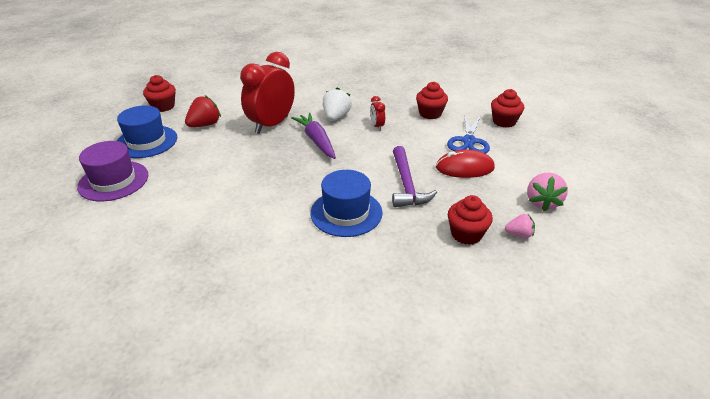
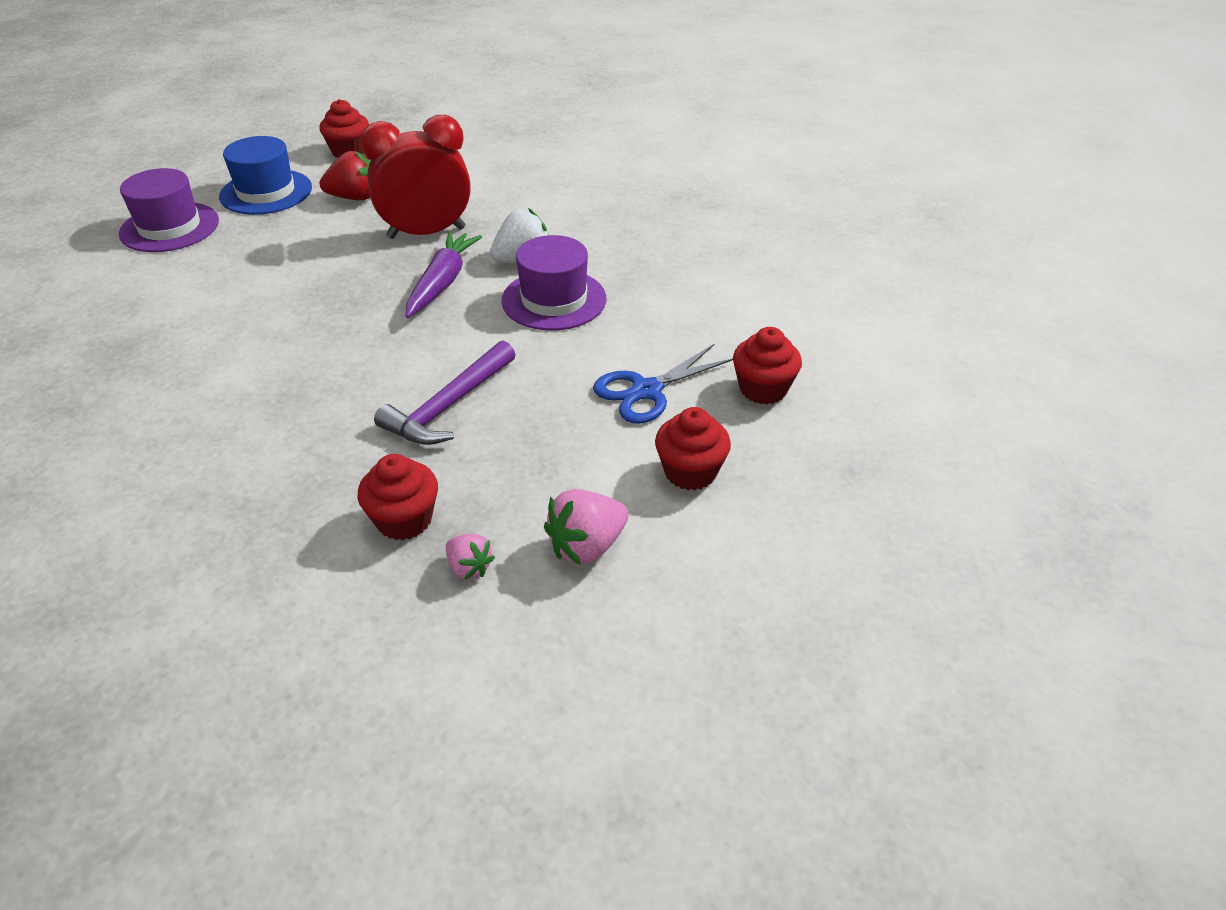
camera: 40 degrees right, 5 degrees up
blue hat [311,170,383,237] -> none
red clock [370,96,385,131] -> purple hat [501,235,606,331]
red cupcake [416,82,448,119] -> red cupcake moved to [655,407,731,490]
red mouse [436,149,495,178] -> none

